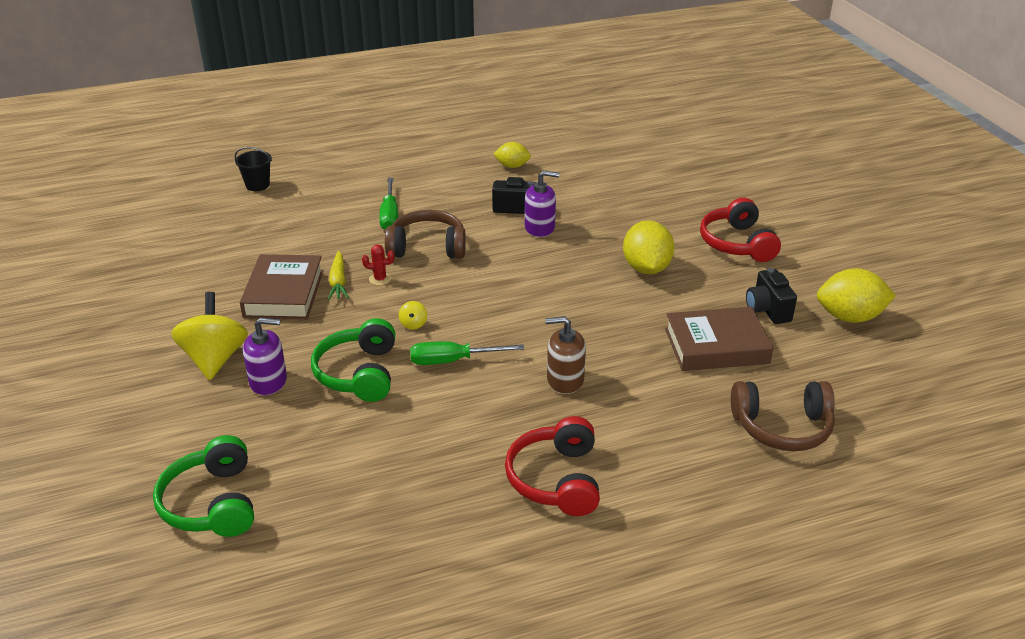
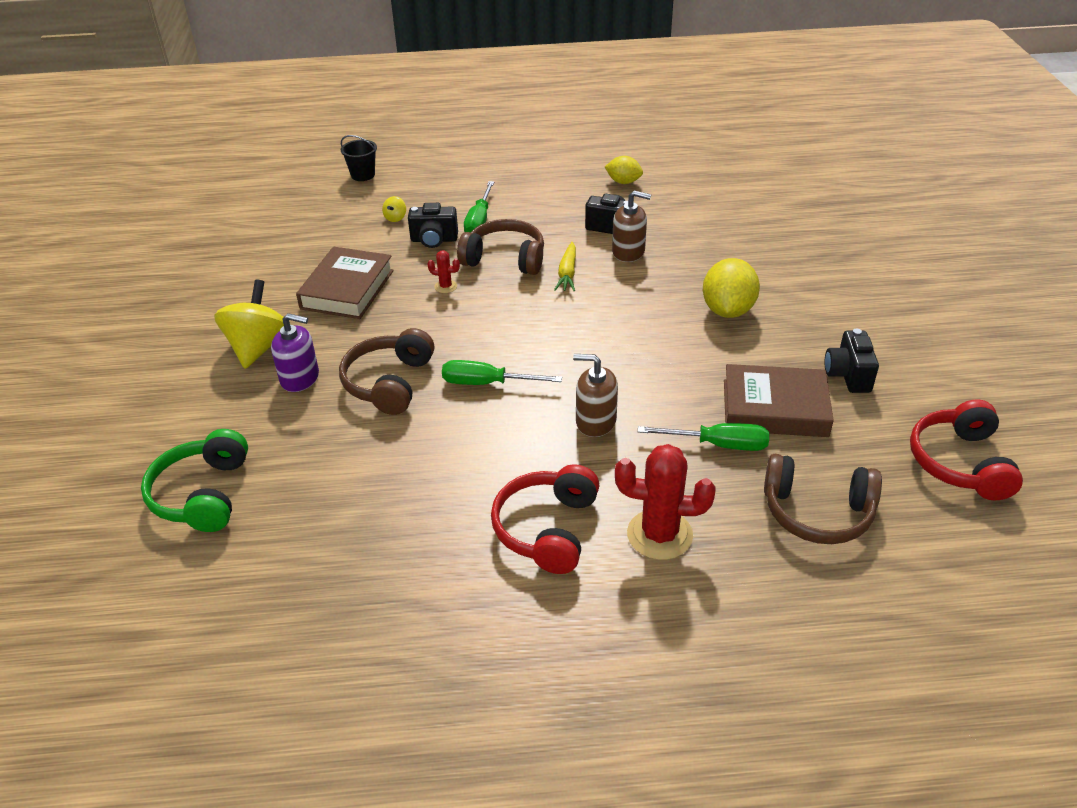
camera: 15 degrees right, 5 degrees up
green headphones [311,318,395,402] -> brown headphones [339,328,434,415]
yellow carrot [328,251,349,300] -> yellow carrot moved to [554,242,576,291]
yellow spinning top [399,301,427,330] -> yellow spinning top moved to [382,196,406,222]
purple soap dispenser [525,170,559,237] -> brown soap dispenser [612,190,651,262]
red headphones [700,198,781,262] -> red headphones moved to [910,399,1023,500]
yellow lemon [817,268,896,323] -> none
none -> black camera [408,203,458,248]
none -> red cactus [615,444,715,560]
none -> green screwdriver [638,423,769,451]

